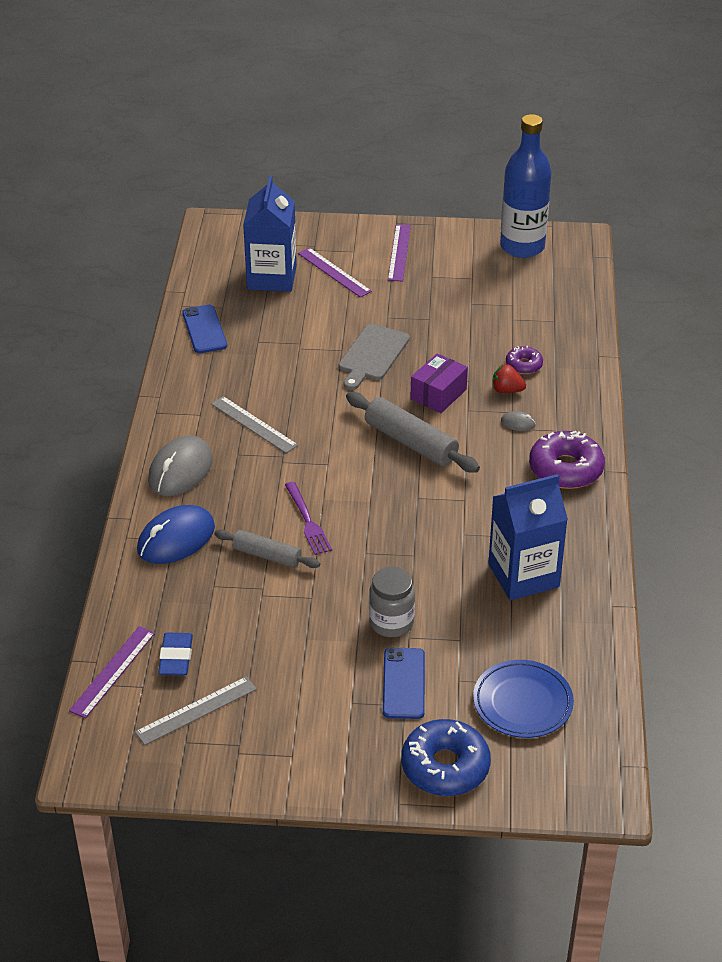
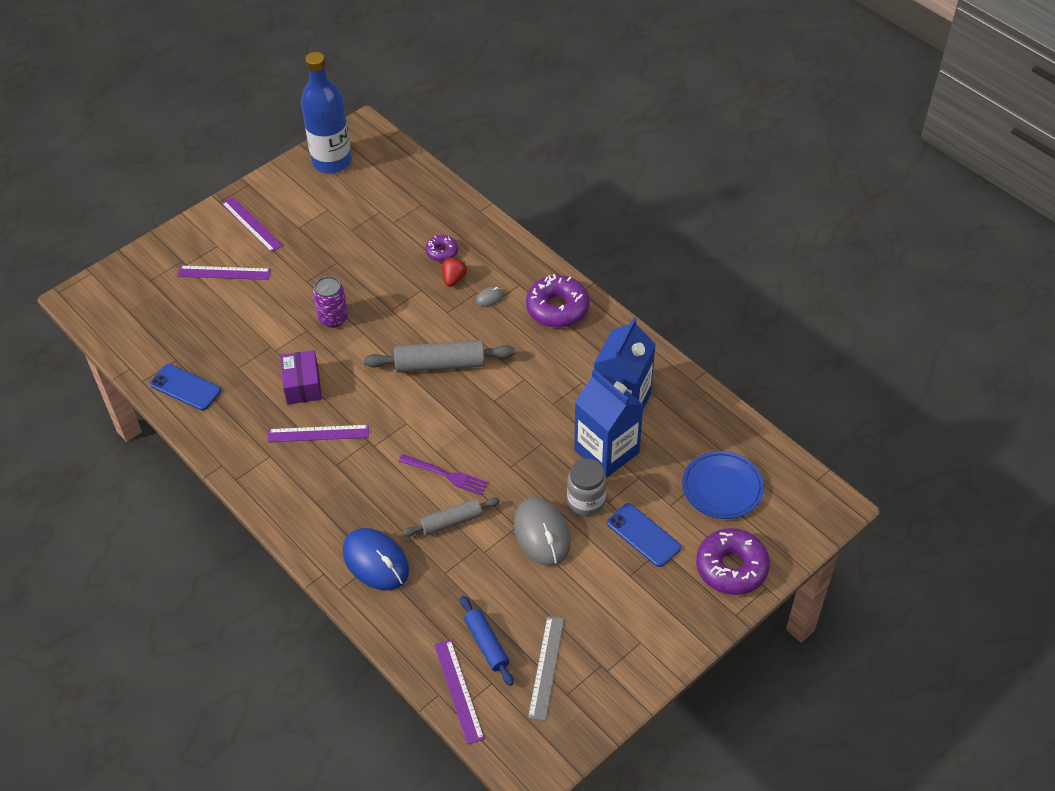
camera: 45 degrees left, 10 degrees up
blue mouse [137,505,215,564] -> blue mouse turned 45 degrees counterclockwise [343,528,409,590]
grey mouse [148,436,213,496] -> grey mouse moved to [514,497,571,566]
blue eraser [158,632,193,676] -> blue rolling pin [461,596,514,686]
grey ruler [211,396,298,453] -> purple ruler [268,425,369,442]
blue carton [243,175,297,292] -> blue carton moved to [574,370,643,478]
grey cutting board [339,324,410,390] -> purple can [313,276,348,328]
blue donut [401,719,491,796] -> purple donut [696,528,770,595]
purple box [410,353,468,413] -> purple box moved to [280,350,322,405]
red strawberry [492,364,526,393] -> red strawberry turned 135 degrees clockwise [442,257,467,287]

